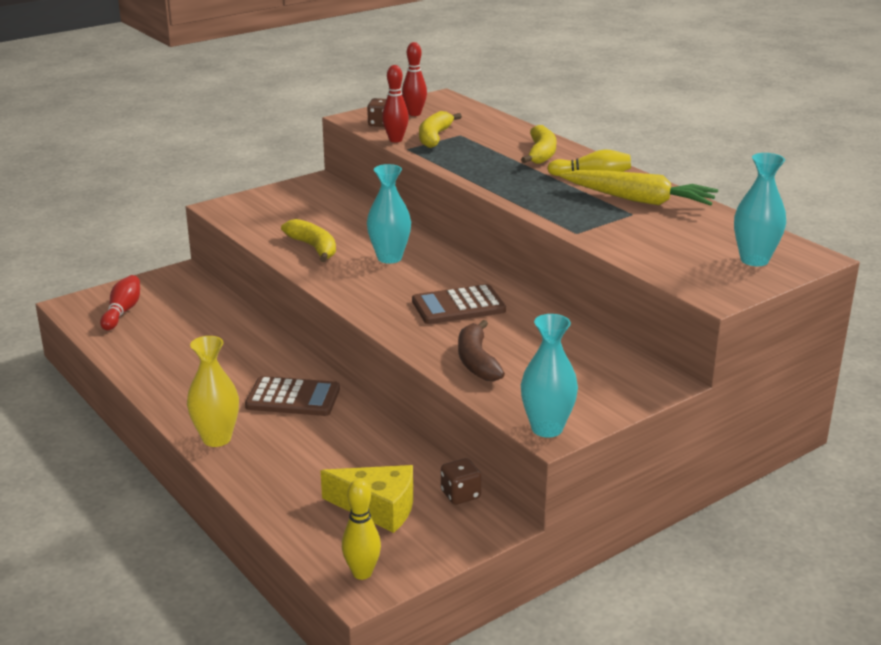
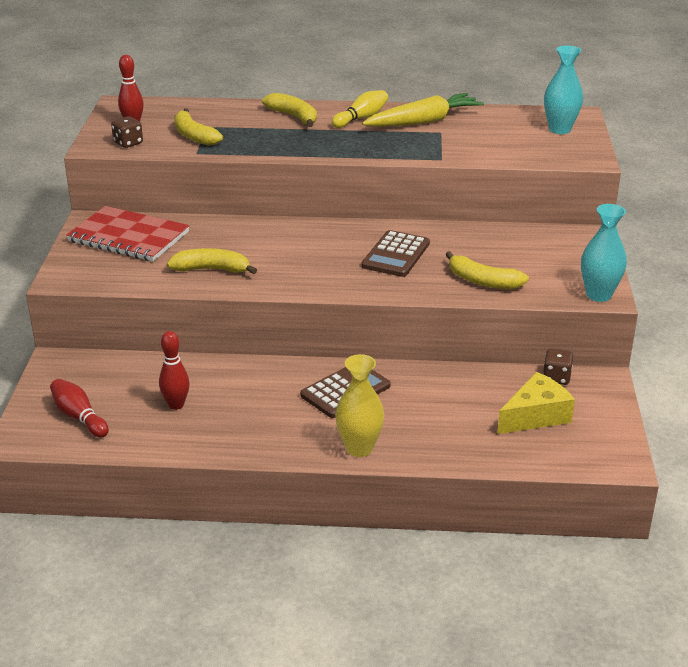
camera: 50 degrees left, 5 degrees up
yellow bowling pin [342,479,381,580] -> none
turquoise vase [367,164,411,264] -> none
red bowling pin [382,65,409,142] -> red bowling pin moved to [159,331,190,410]
brown banana [458,320,505,381] -> yellow banana [446,251,529,289]
none -> red notebook [66,206,189,261]

